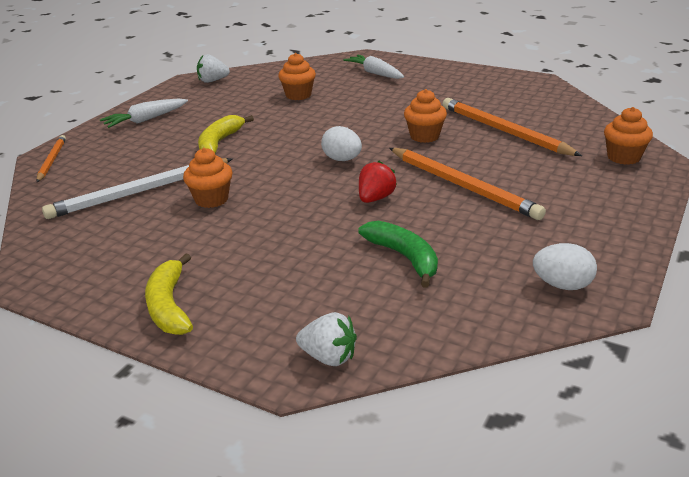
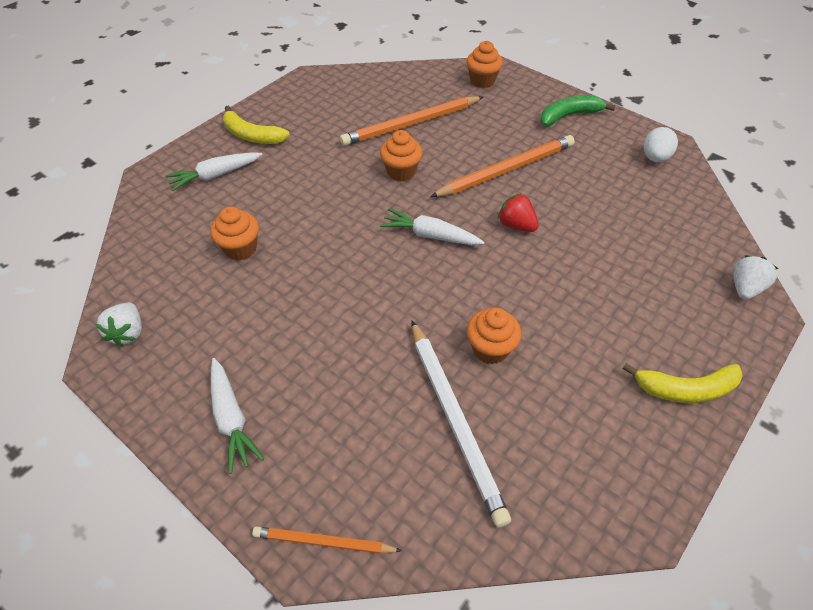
camera: 80 degrees left, 20 degrees up
yellow banana [198,115,254,154] -> yellow banana moved to [223,106,290,144]
white egg [321,126,362,161] -> white carrot [380,208,484,245]
green banana [358,221,438,288] -> green banana moved to [540,95,616,126]

